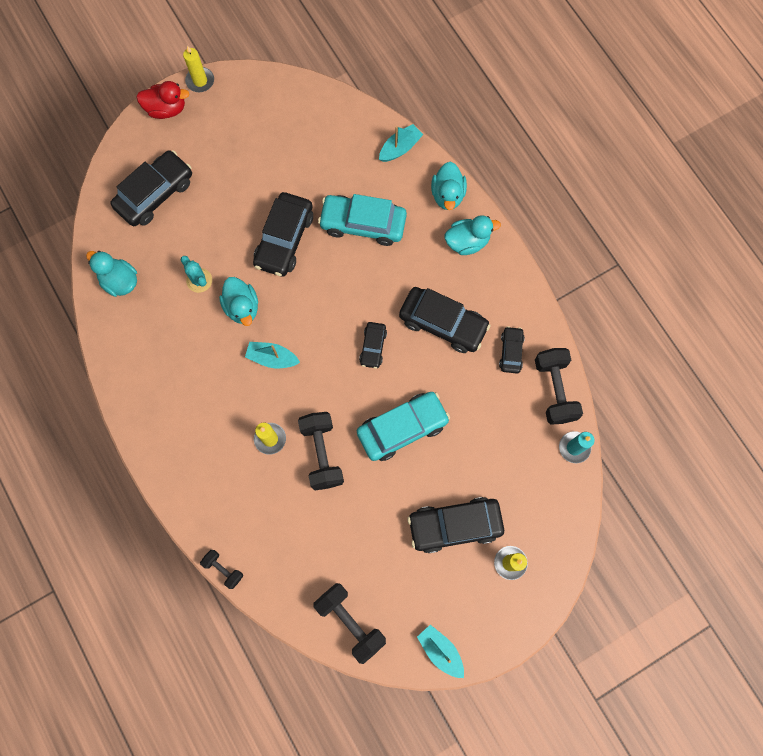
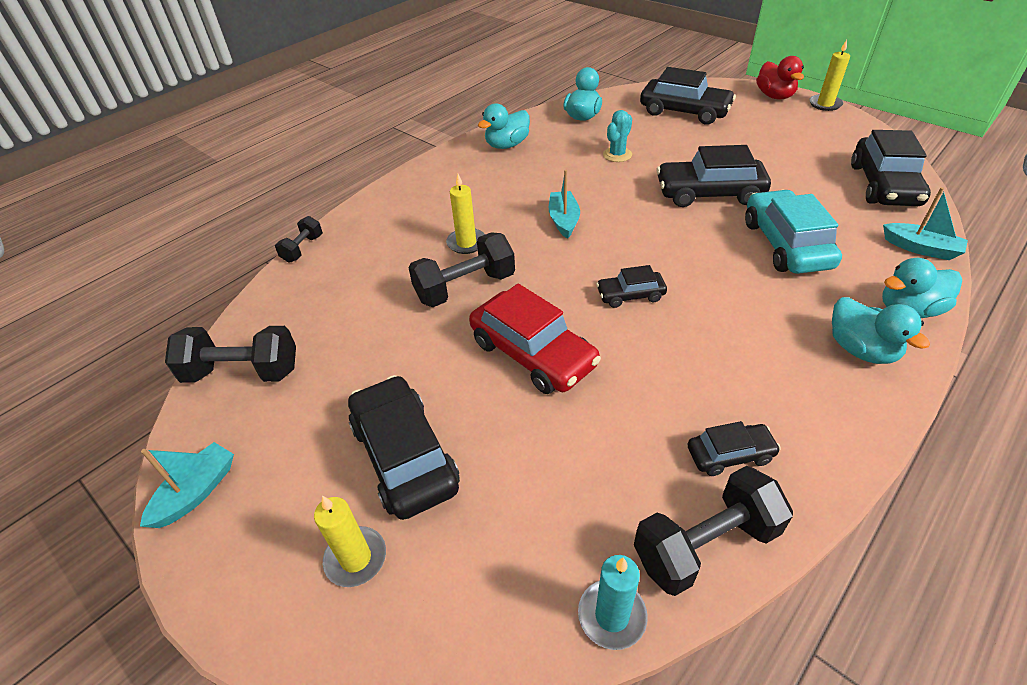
camera: 75 degrees right, 30 degrees down
turquoise duck [219,277,258,326] -> turquoise duck moved to [478,103,530,149]
black dumbbell [314,583,386,664] -> black dumbbell turned 60 degrees clockwise [165,326,296,383]
turquoise car [357,392,450,461] -> red car [469,284,601,394]
black car [399,287,491,353] -> black car moved to [851,130,931,206]

